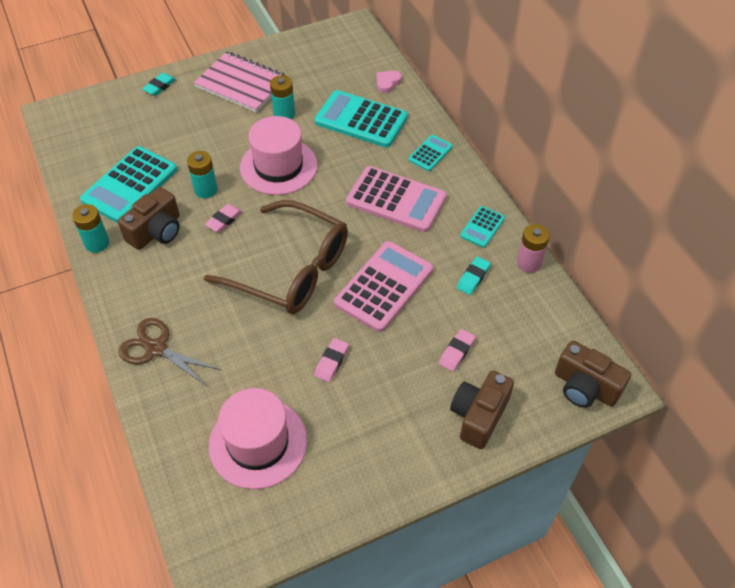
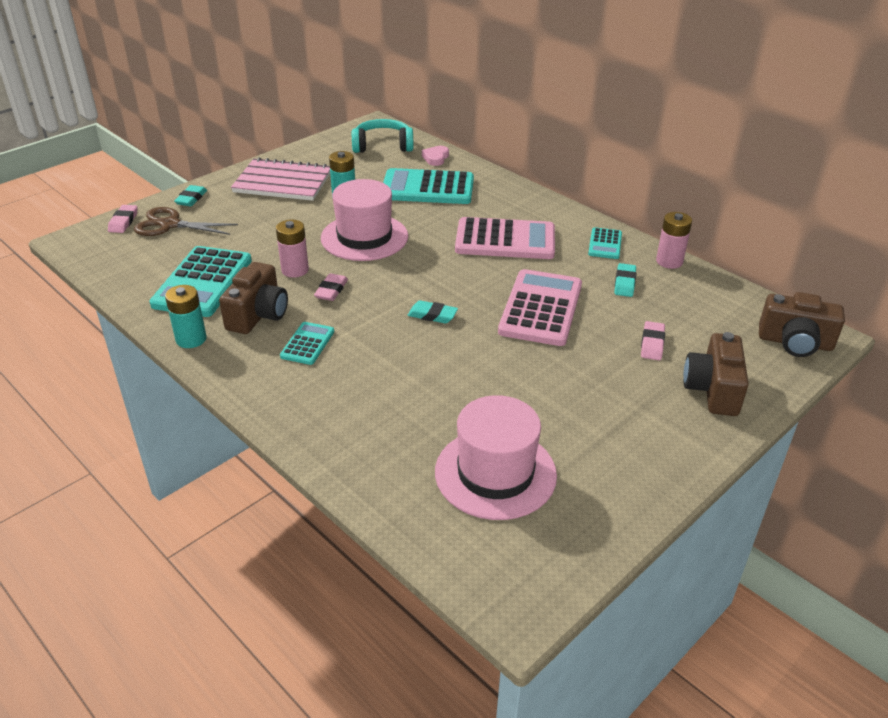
camera: 20 degrees left, 15 degrees down
brown scissors [118,318,221,387] -> brown scissors moved to [134,207,238,236]
turquoise battery [187,151,218,198] -> pink battery [276,220,309,278]
brown glasses [204,200,348,314] -> turquoise eraser [407,300,458,324]
pink eraser [314,338,349,382] -> pink eraser moved to [108,205,138,233]
turquoise calculator [409,135,453,171] -> turquoise calculator moved to [280,322,334,365]
none -> turquoise headphones [352,119,413,153]

